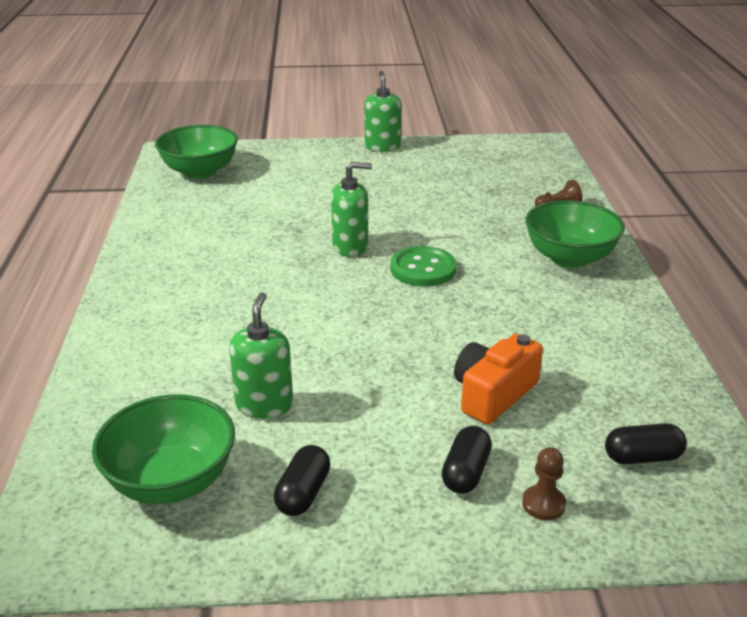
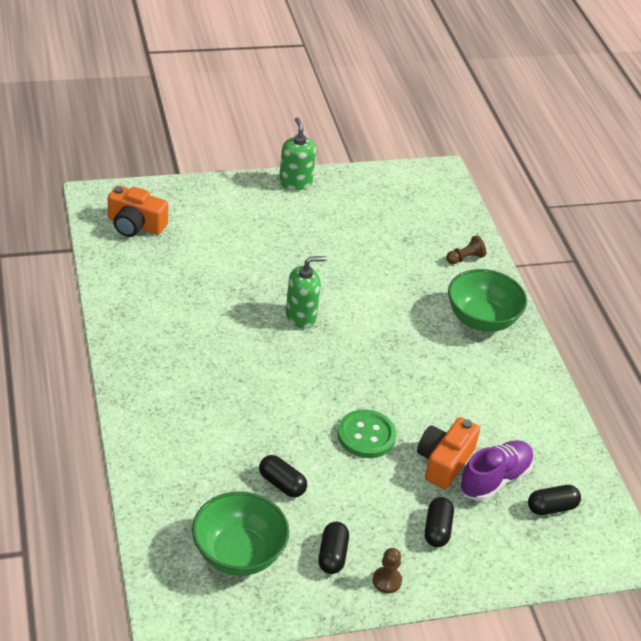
camera: 15 degrees left, 10 degrees up
green bowl [155,125,238,179] -> orange camera [108,185,168,237]
green soap dispenser [229,292,293,419] -> black capsule [259,455,307,497]
green button [390,246,456,287] -> green button moved to [338,409,396,458]
brown pawn [522,447,566,520] -> brown pawn moved to [373,548,402,593]
none -> purple shoe [459,440,534,501]

